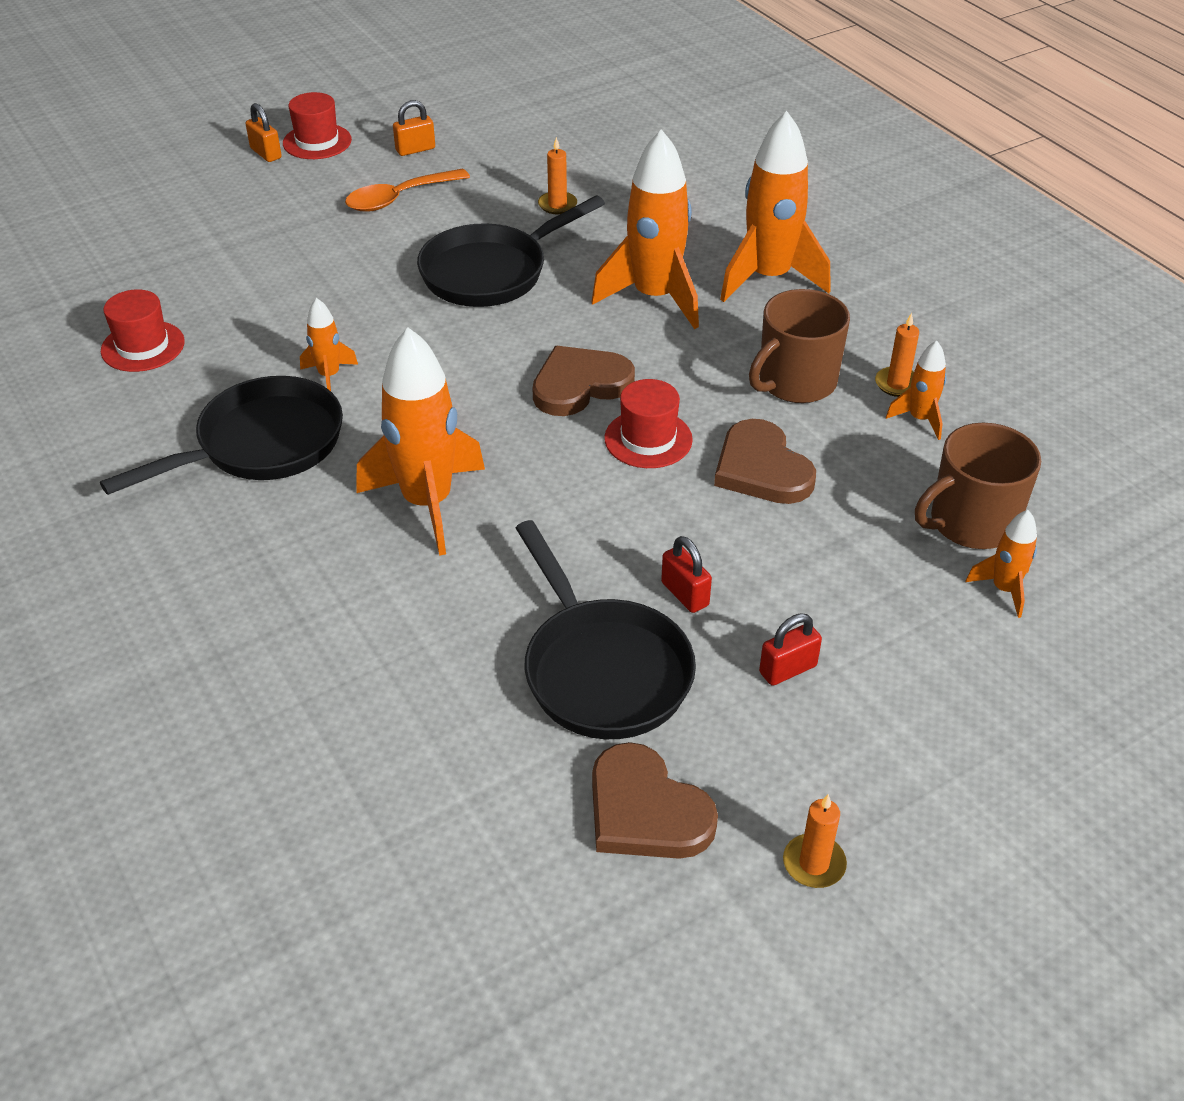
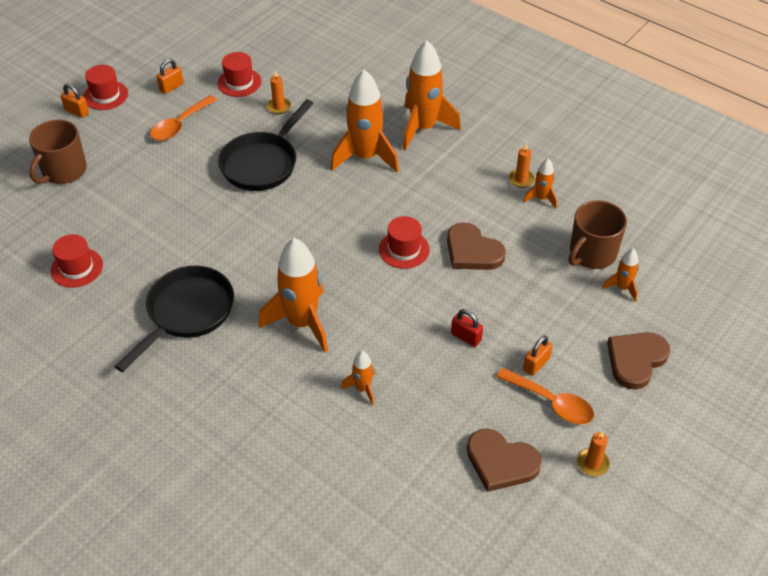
camera: 20 degrees left, 5 degrees up
orange rocket [300,298,358,391] -> orange rocket moved to [341,351,376,406]
black pan [516,520,696,739] -> none
brown heart [532,346,635,416] -> brown heart moved to [607,332,670,390]
brown mug [749,289,850,403] -> brown mug moved to [29,120,87,184]
red padlock [759,613,822,686] -> orange padlock [523,335,553,376]
none -> red hat [217,52,261,97]
none -> orange spoon [497,368,594,424]

